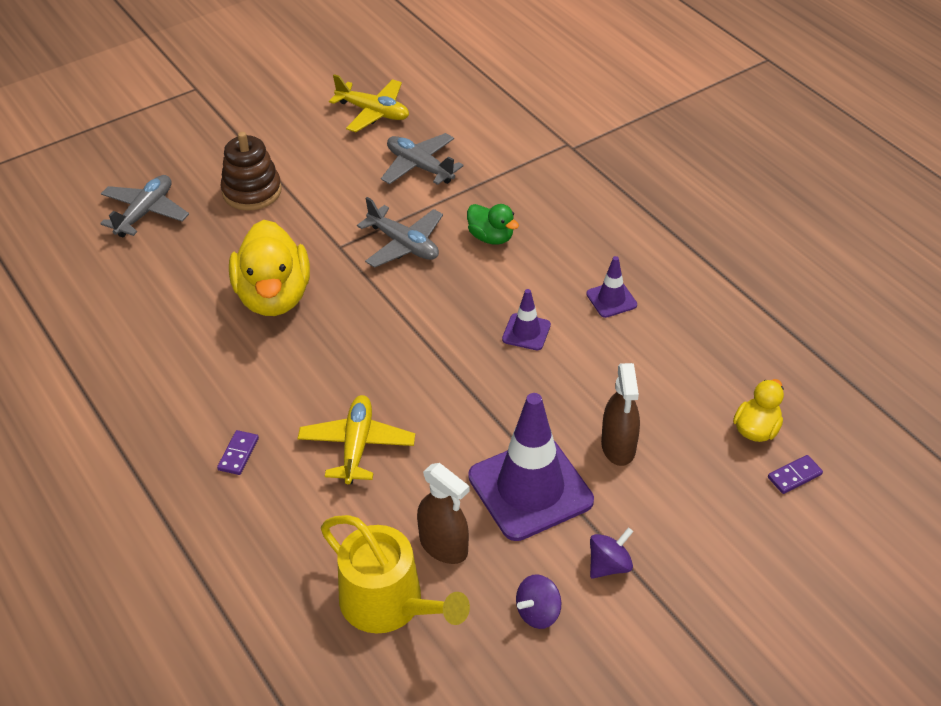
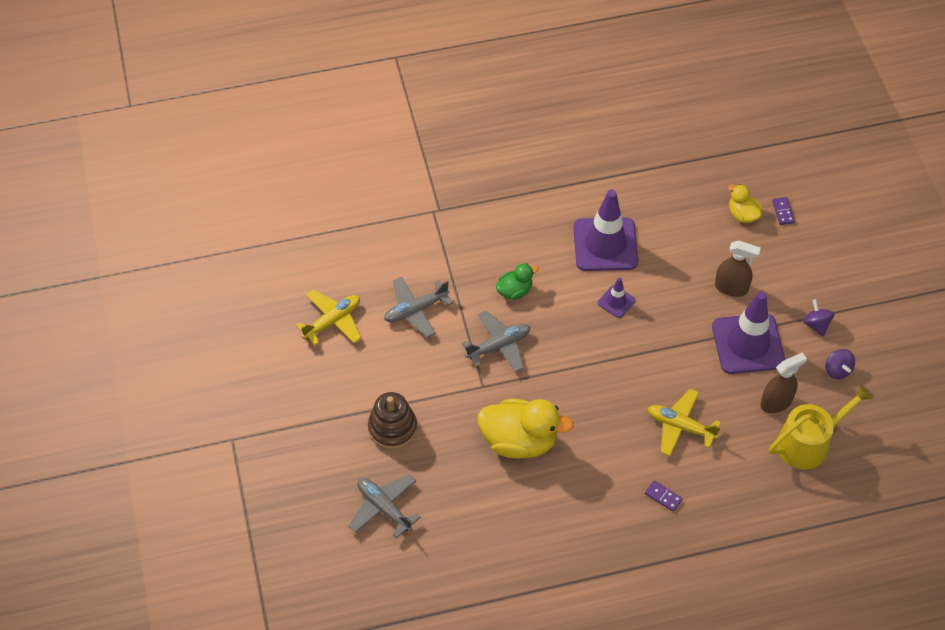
camera: 70 degrees left, 10 degrees up
purple traffic cone [586,256,637,318] -> purple traffic cone [573,189,638,271], size x2.15

